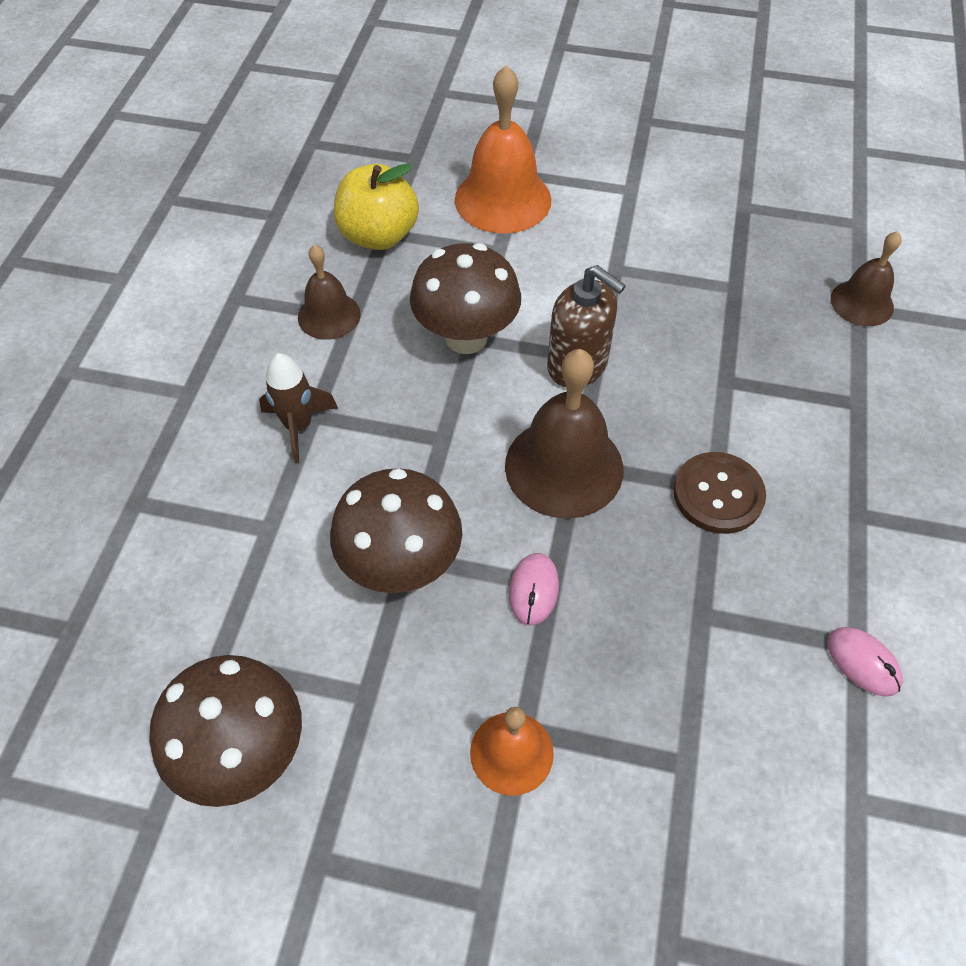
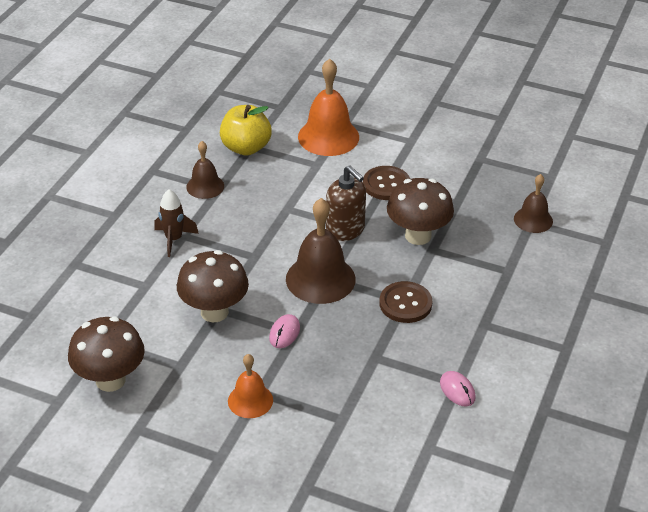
camera: 10 degrees right, 15 degrees down
brown mushroom [410,243,521,354] -> brown mushroom moved to [387,178,454,245]
none -> brown button [363,166,410,200]

